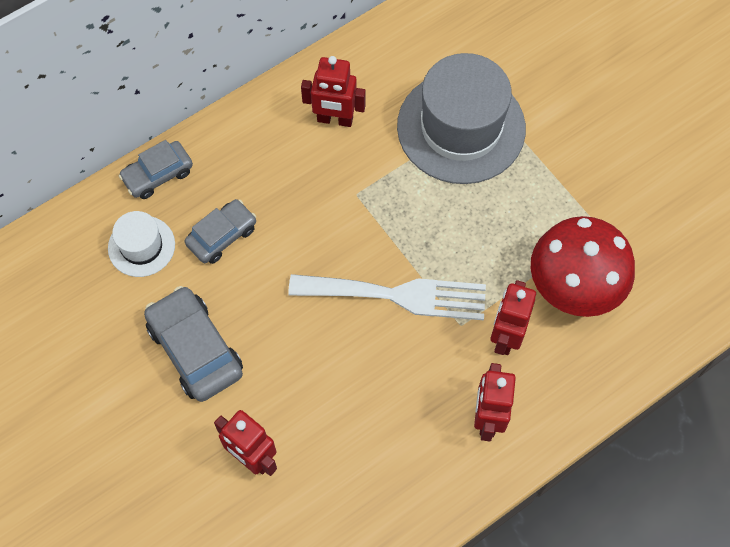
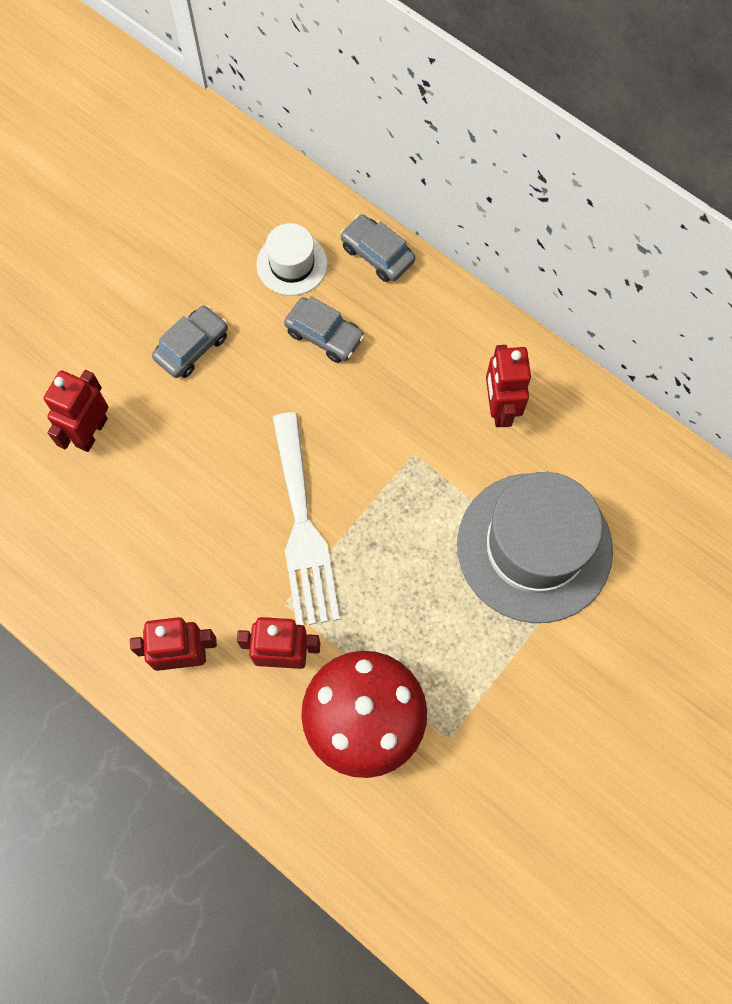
camera: 75 degrees right, 5 degrees up
grey car [144,286,243,402] -> grey car [152,305,228,378], size x0.65

